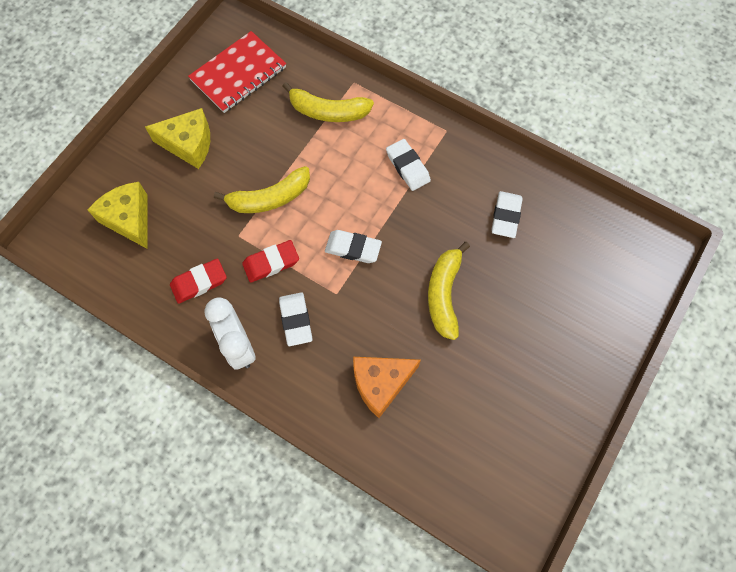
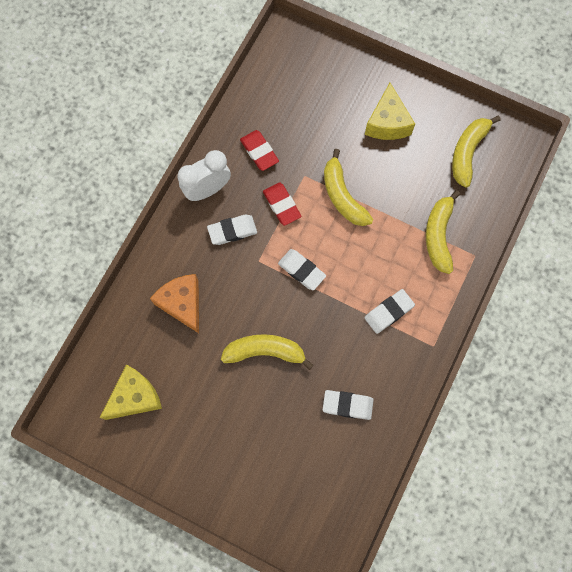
camera: 85 degrees right, 5 degrees up
yellow cheese [88,182,148,249] -> yellow cheese moved to [100,365,162,420]
red notebook [188,31,286,113] -> yellow banana [452,116,500,188]
white eraser [325,230,382,263] -> white eraser turned 60 degrees counterclockwise [278,249,326,290]

